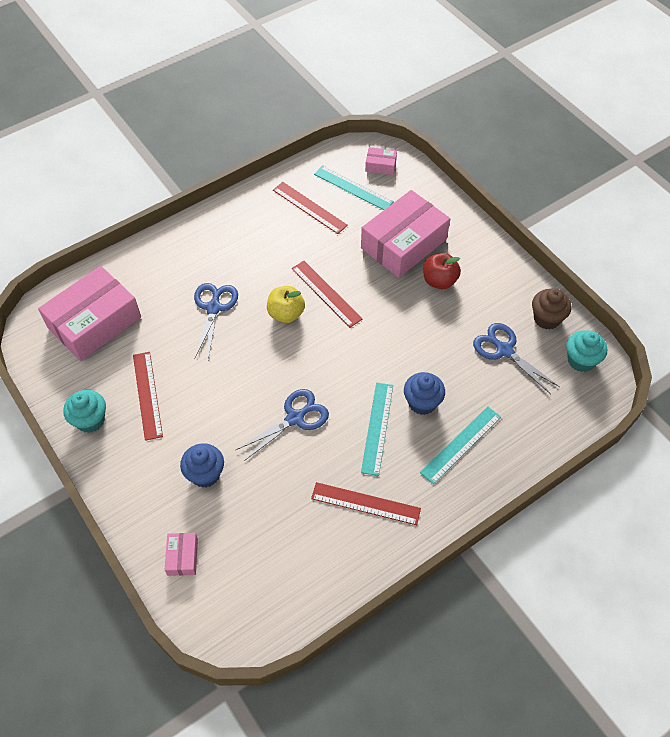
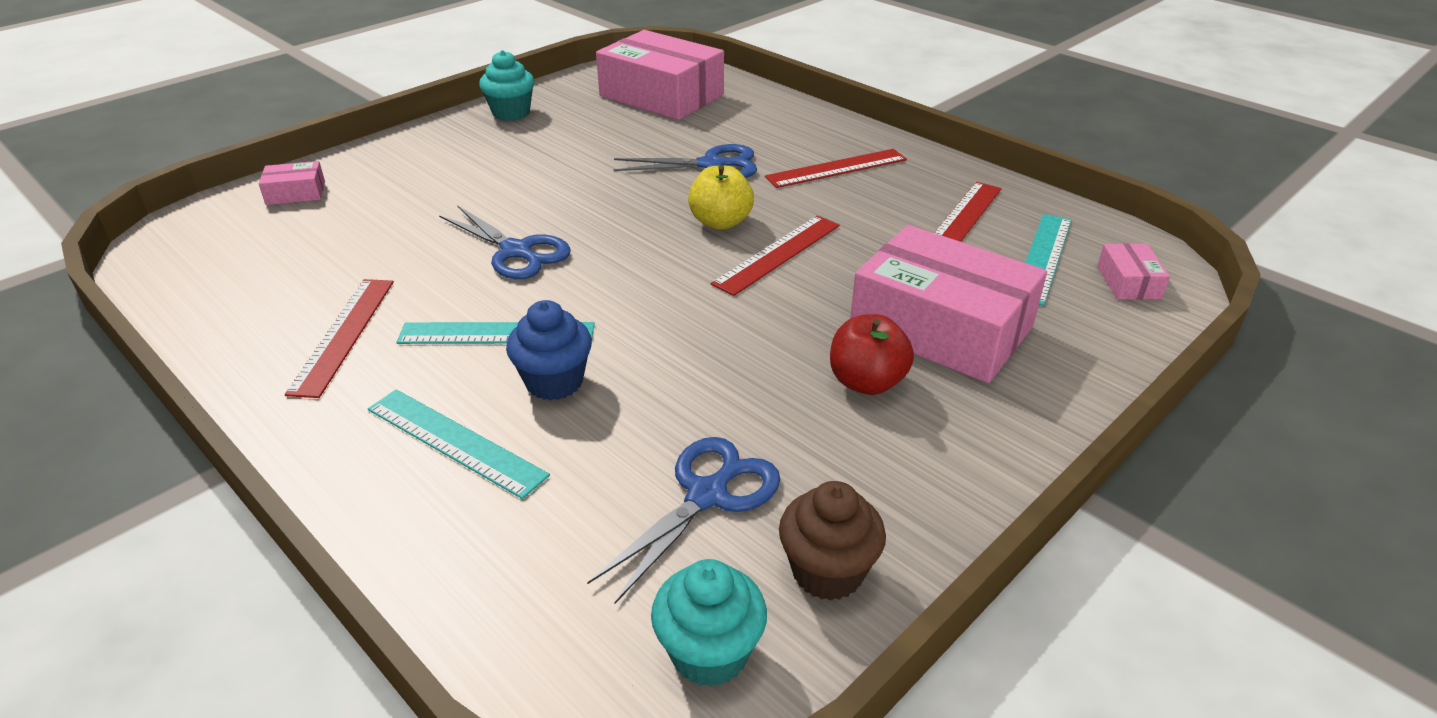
camera: 80 degrees right, 20 degrees down
red ruler [133,352,163,441] -> red ruler moved to [765,149,907,188]
blue cupcake [180,443,224,488] -> none

